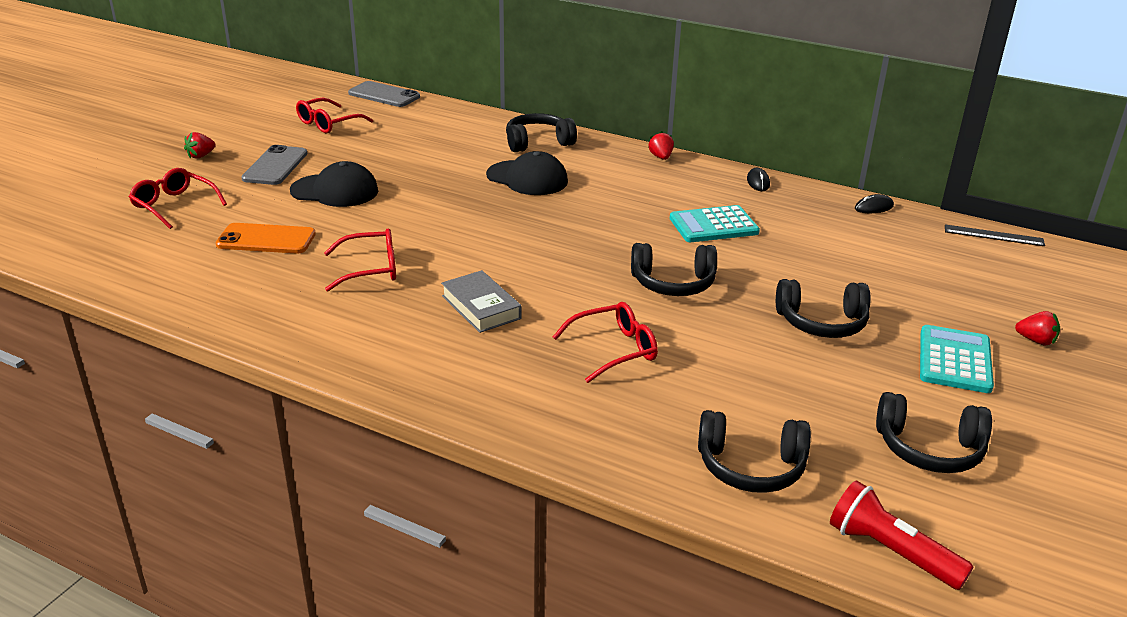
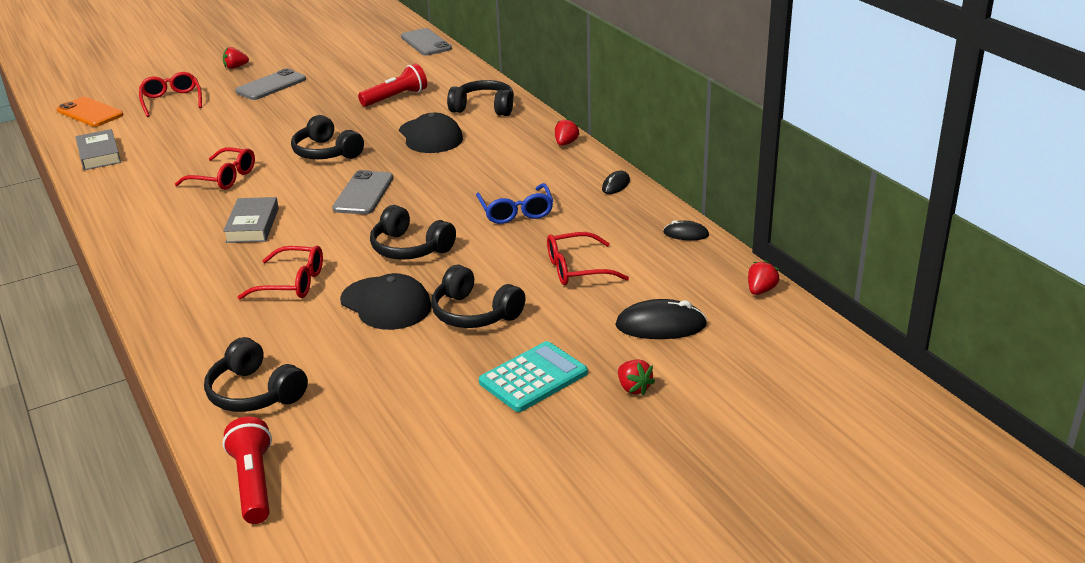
camera: 35 degrees right, 0 degrees up
orange phone [216,223,316,254] -> orange phone moved to [57,97,123,127]
black cap [290,161,378,207] -> black cap moved to [340,273,432,330]
red glasses [296,98,373,133] -> red glasses moved to [547,232,629,285]
turquoise calculator [670,205,760,242] -> blue glasses [476,183,553,224]
black headphones [876,392,992,473] -> black headphones moved to [291,115,364,159]
black ruler [945,224,1045,246] -> red strawberry [748,260,780,295]
none -> grey book [76,129,121,170]
none -> grey phone [332,170,393,214]
none -> red flashlight [358,64,427,107]
none -> black mouse [615,299,707,339]

